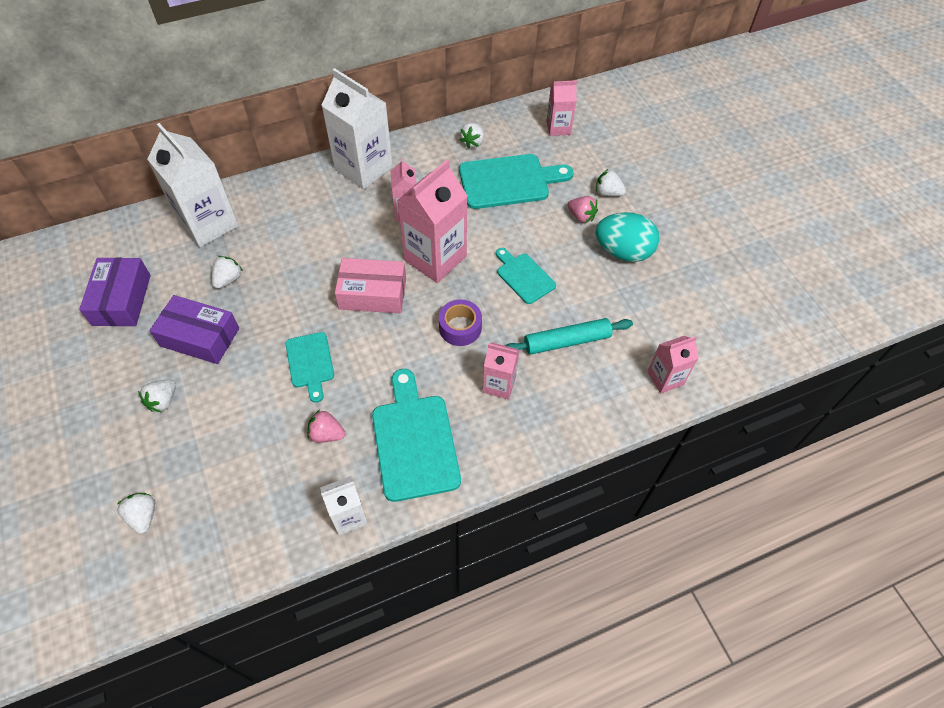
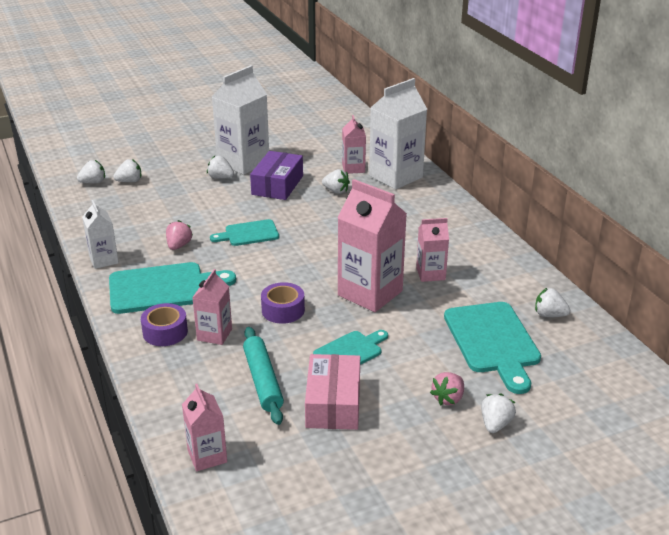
camera: 90 degrees right, 25 degrees down
purple box [79,258,151,326] -> none
white carton [321,68,393,190] -> white carton moved to [212,65,269,175]
pink box [335,258,406,313] -> pink box moved to [305,354,360,430]
pink carton [546,80,577,136] -> pink carton moved to [342,115,366,174]
turquoise egg [596,212,660,262] -> none
none -> white strawberry [77,160,105,183]
none -> purple tape [141,303,188,346]

